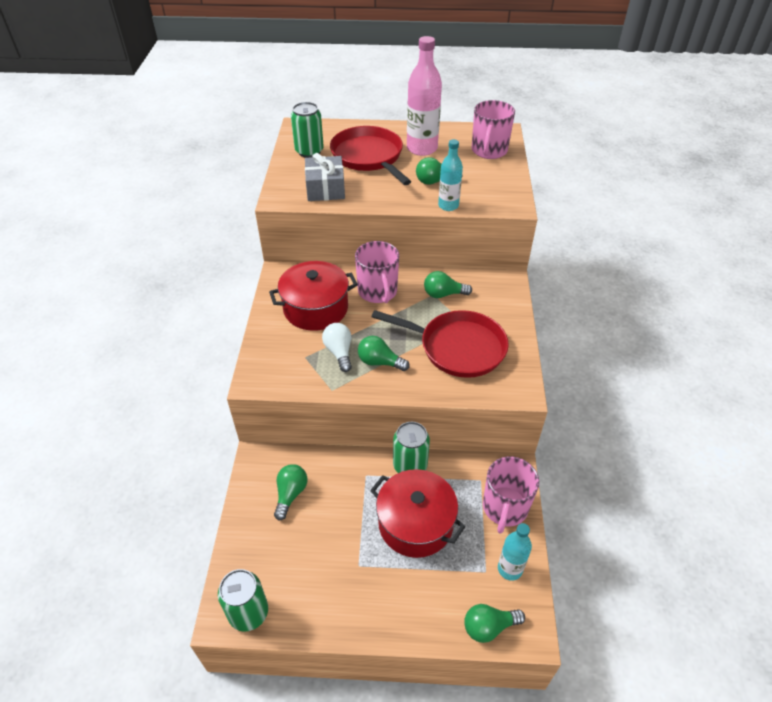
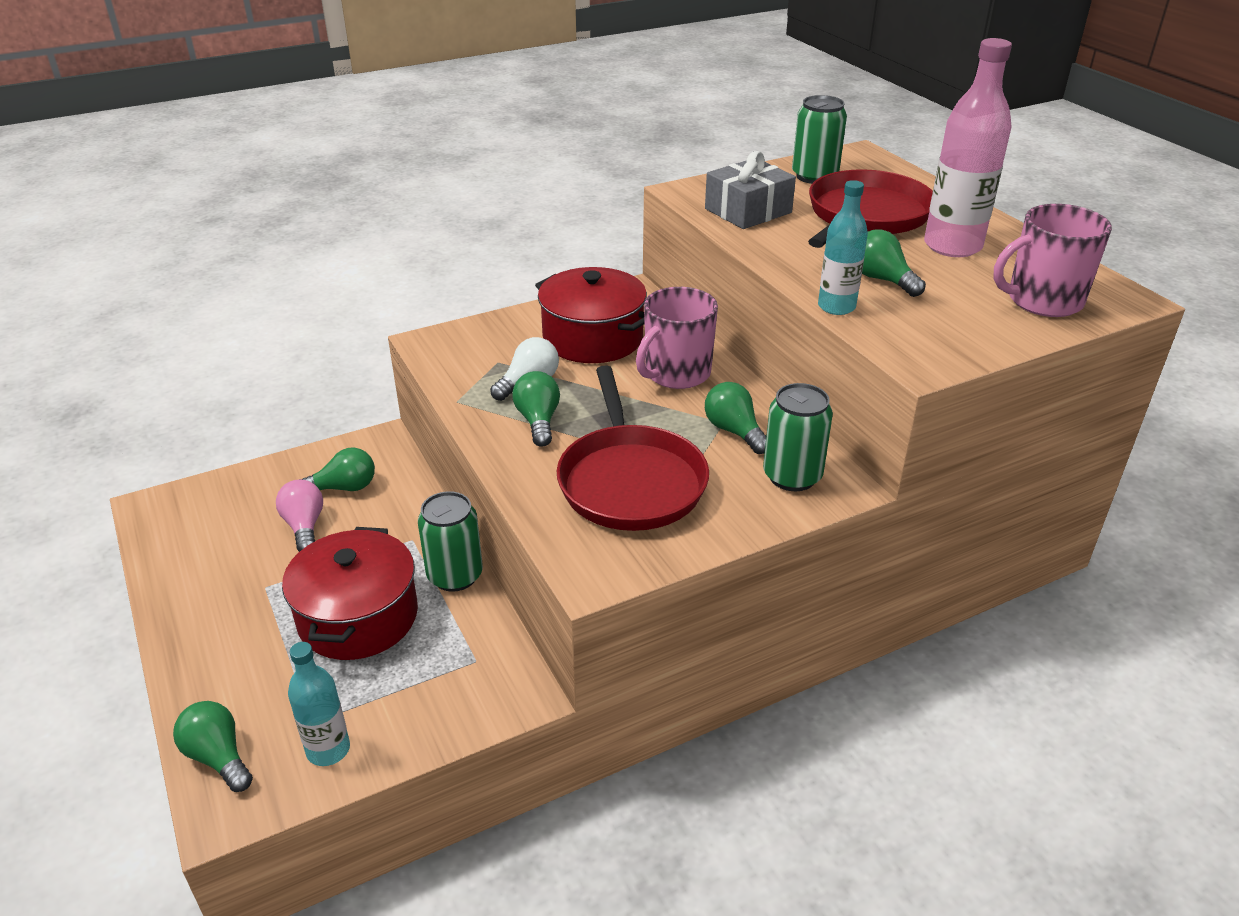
camera: 60 degrees right, 10 degrees down
green can [218,569,268,632] -> green can moved to [763,383,833,491]
pink mug [483,456,539,534] -> none
none -> pink light bulb [276,480,323,552]

